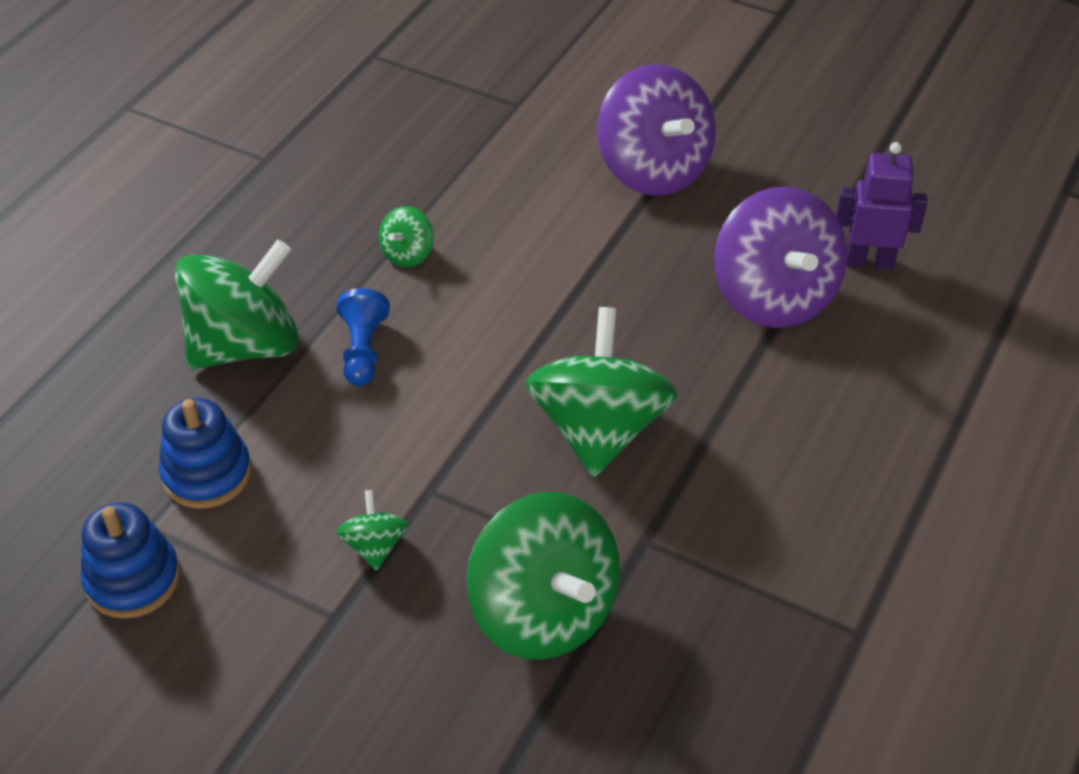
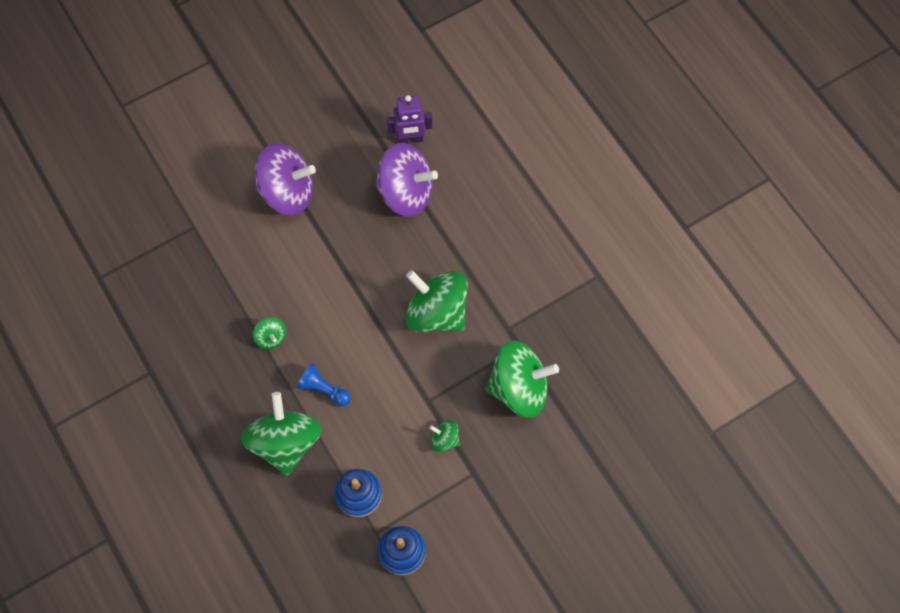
camera: 60 degrees left, 20 degrees up
purple robot [836,142,928,270] -> purple robot turned 135 degrees counterclockwise [387,95,432,144]

